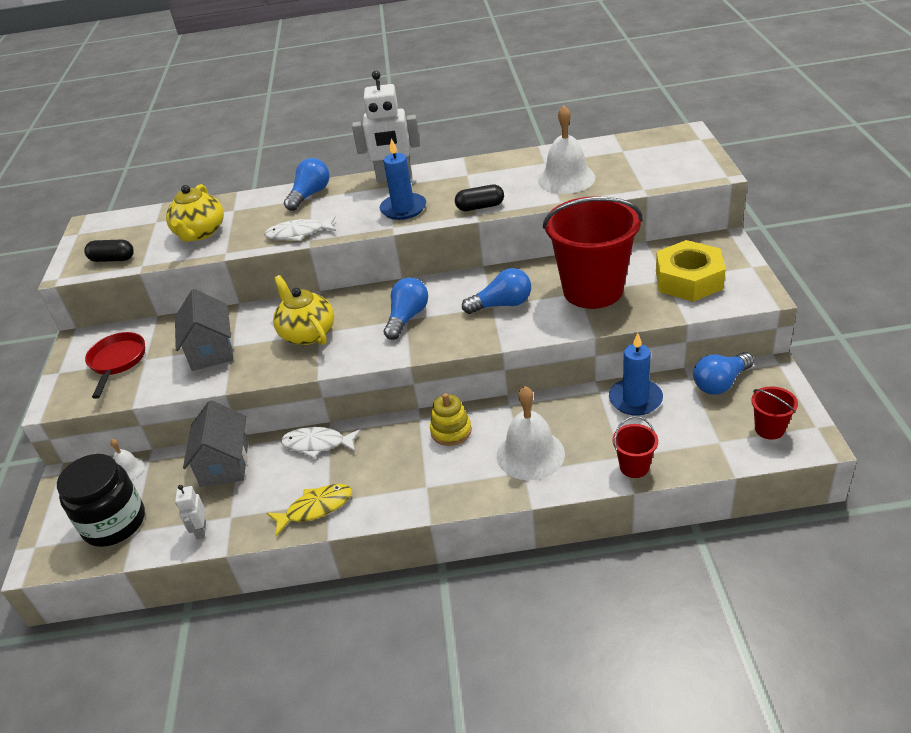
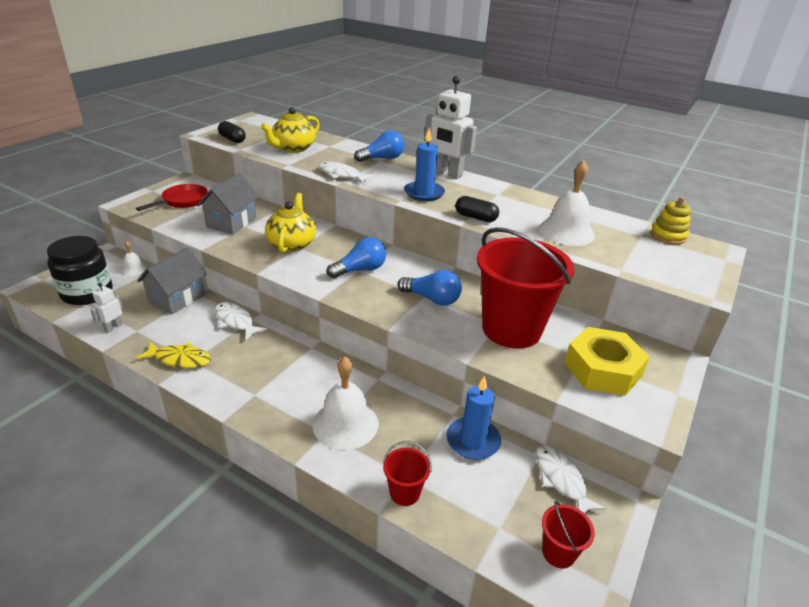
camera: 30 degrees right, 5 degrees down
yellow stacking toy [430,393,472,446] -> yellow stacking toy moved to [651,197,691,245]
blue light bulb [693,352,754,394] -> white fish [535,445,606,513]

